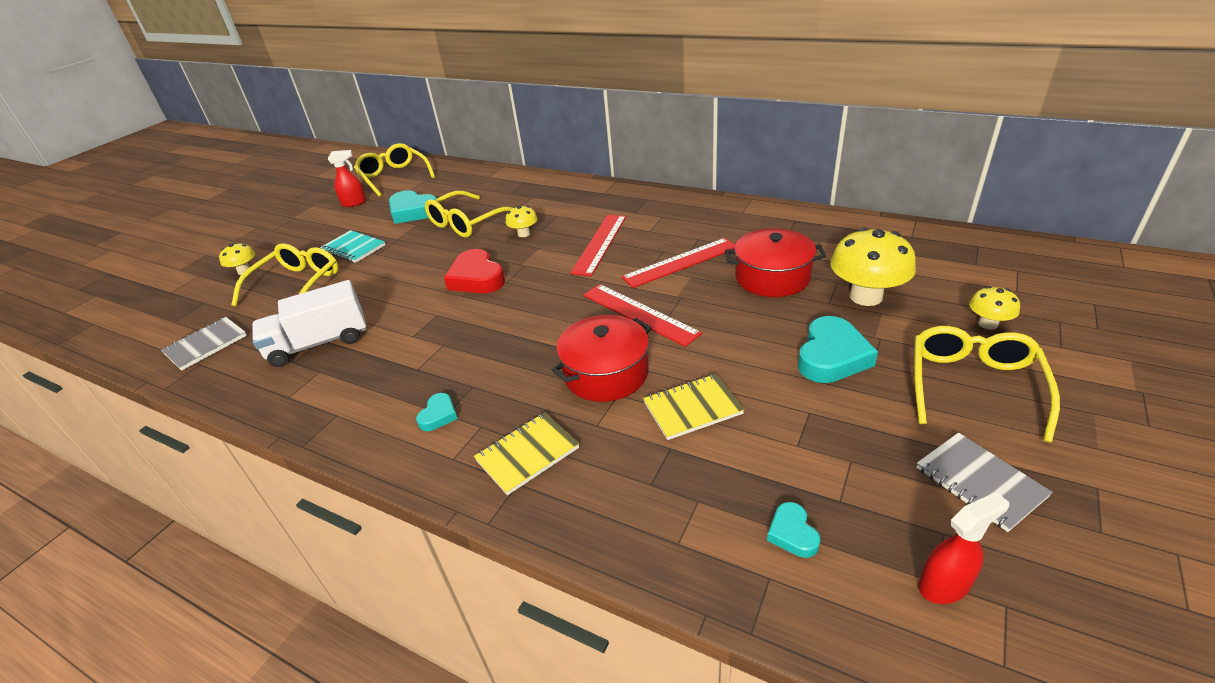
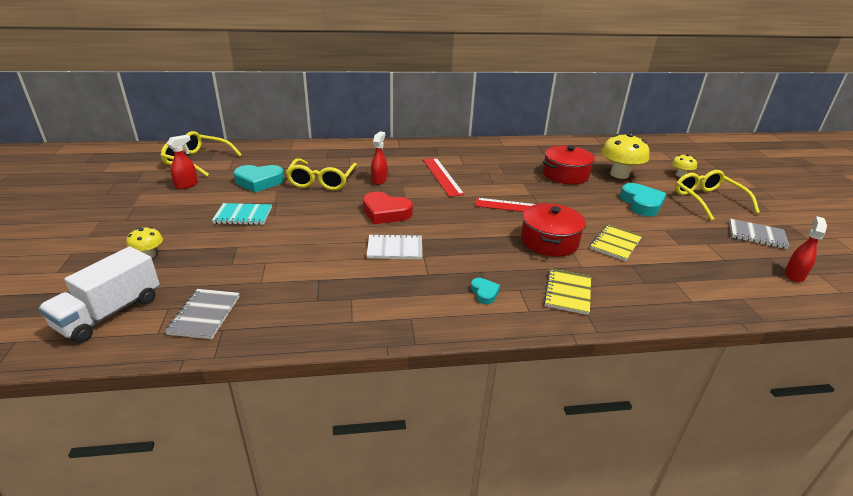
camera: 40 degrees left, 5 degrees down
yellow glasses [231,243,339,306] -> none
white truck [252,280,367,367] -> white truck moved to [38,246,160,343]
yellow mushroom [506,206,538,237] -> red spray bottle [371,131,387,185]
red ruler [621,238,735,288] -> none
turquoise heart [767,502,821,558] -> none
none -> white notebook [367,234,422,259]

